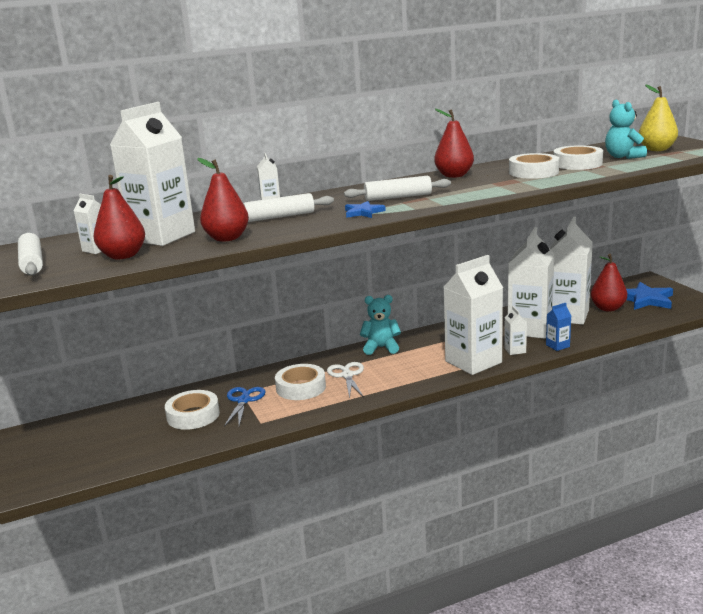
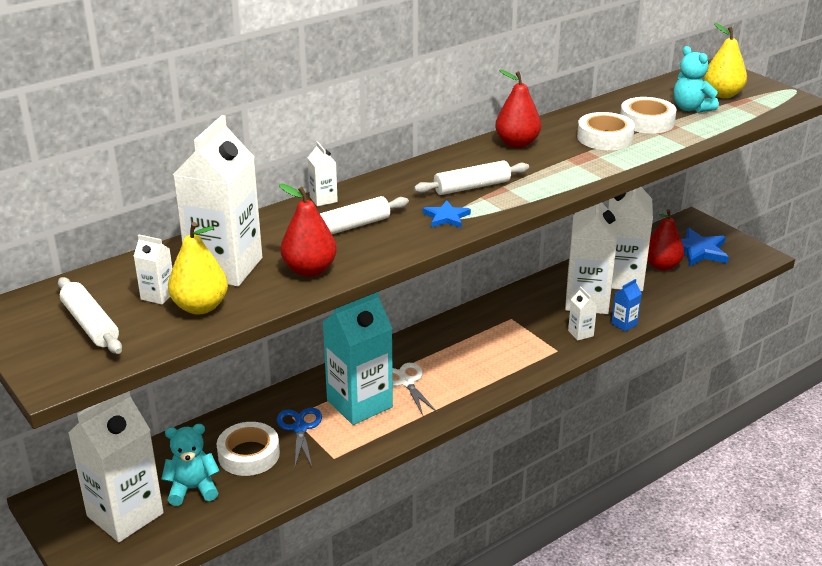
camera: 15 degrees left, 10 degrees up
red pear [93,175,145,259] -> yellow pear [168,222,228,314]
white tape [275,364,326,400] -> turquoise carton [323,292,393,425]
turquoise teddy bear [360,295,401,355] -> turquoise teddy bear moved to [161,424,219,506]
white carton [444,255,503,375] -> white carton moved to [68,391,164,542]

